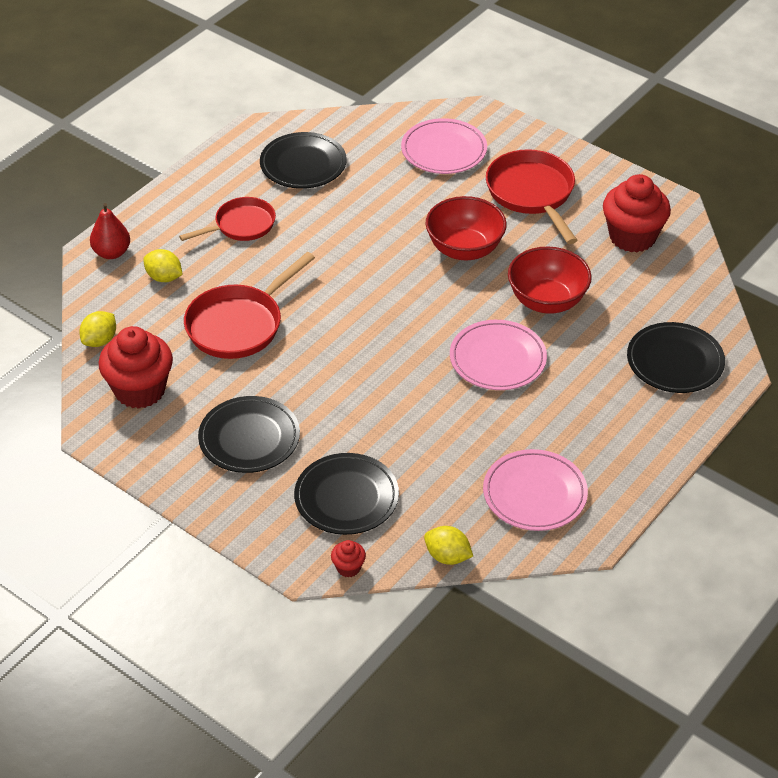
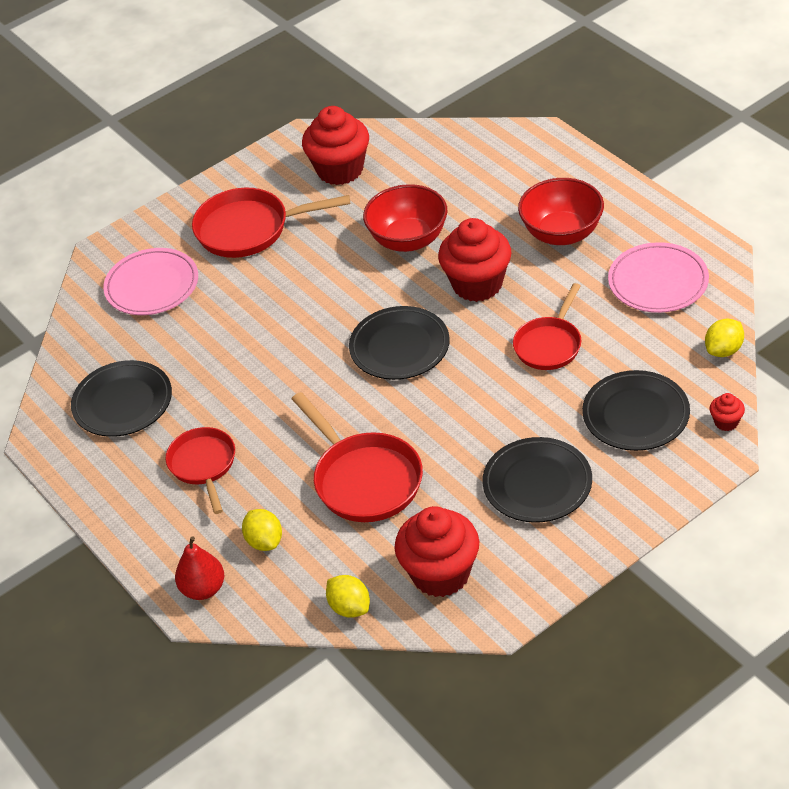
camera: 70 degrees left, 0 degrees up
yellow lemon [143,249,183,282] -> yellow lemon turned 75 degrees counterclockwise [242,509,282,551]
red bowl [425,196,507,260] -> red bowl moved to [518,178,604,245]
pink plate [450,320,547,390] -> red cupcake [438,218,512,302]
black plate [627,322,725,393] -> black plate moved to [349,306,450,380]
none -> red pan [513,283,581,370]

